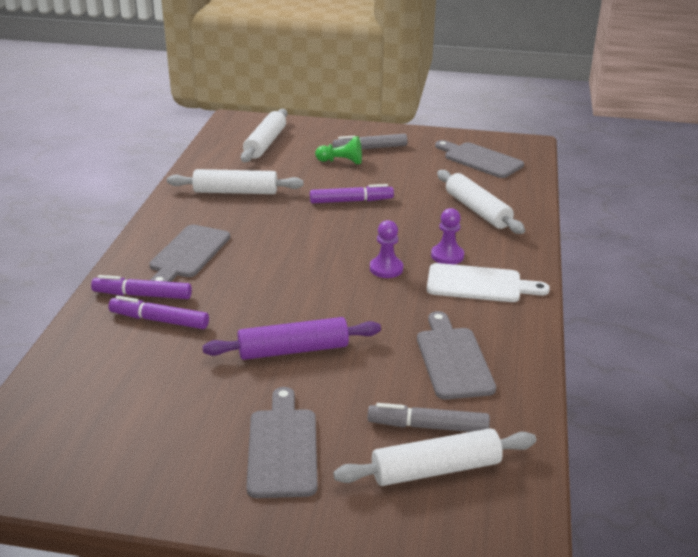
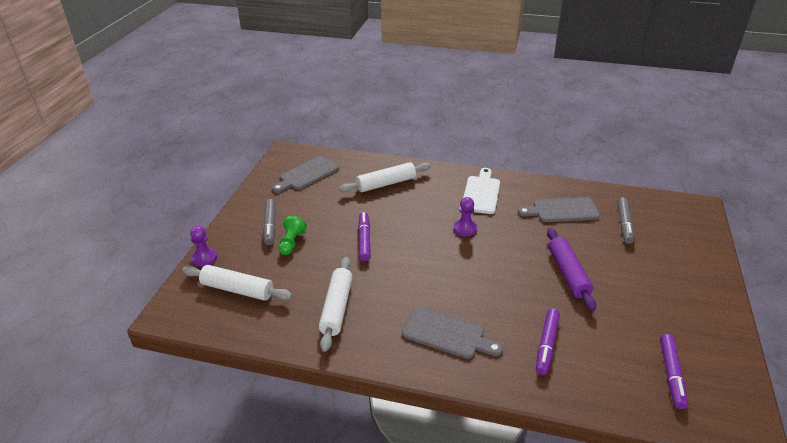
camera: 85 degrees left, 5 degrees up
purple marker [91,275,192,299] -> purple marker moved to [660,334,688,409]
grey cutting board [246,387,318,498] -> none
white rolling pin [333,428,536,486] -> none
purple pawn [431,208,464,264] -> purple pawn moved to [190,226,217,267]

